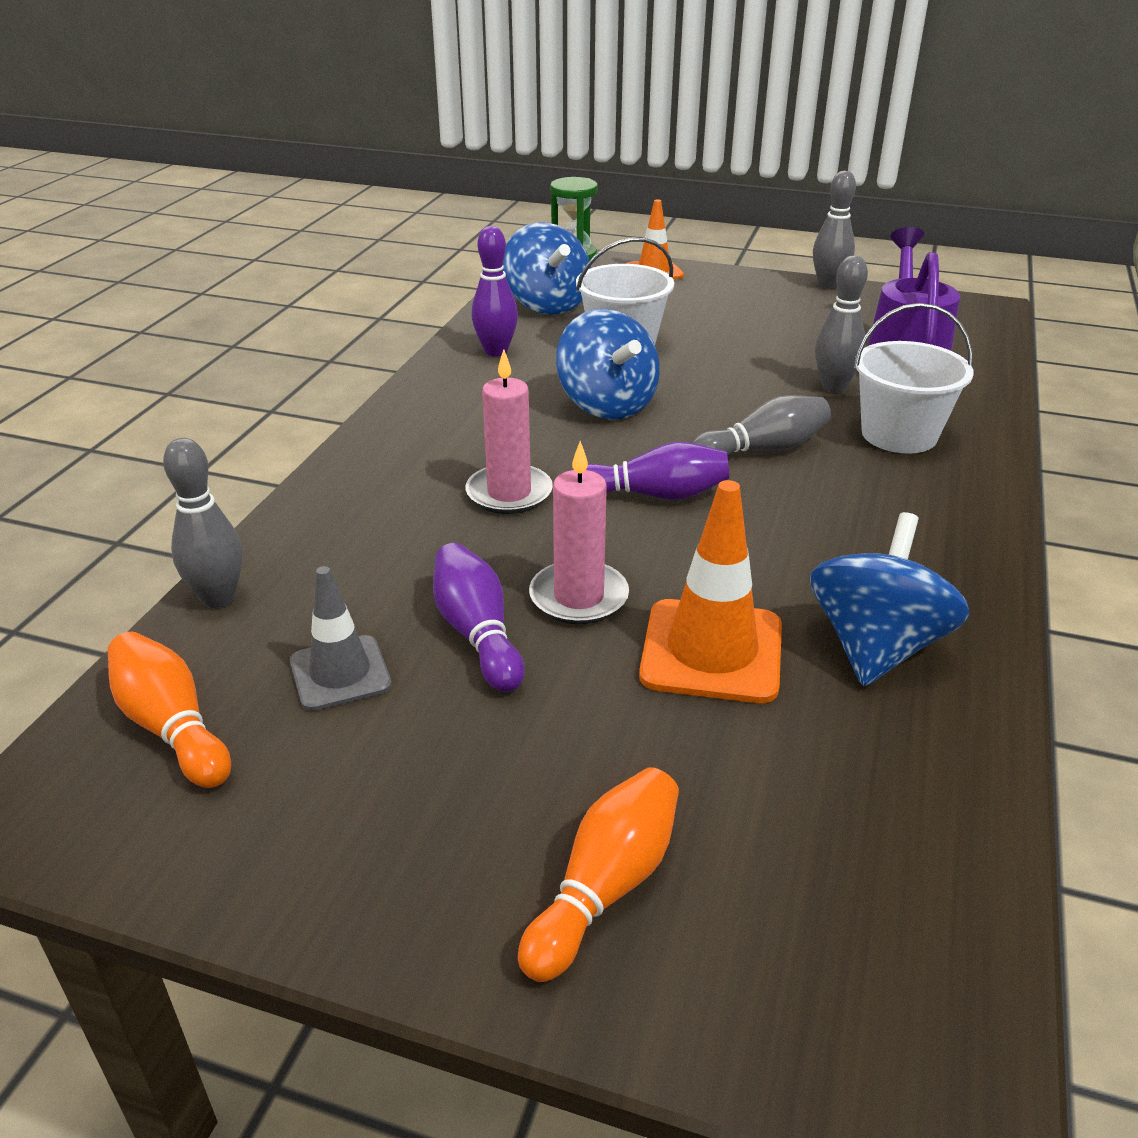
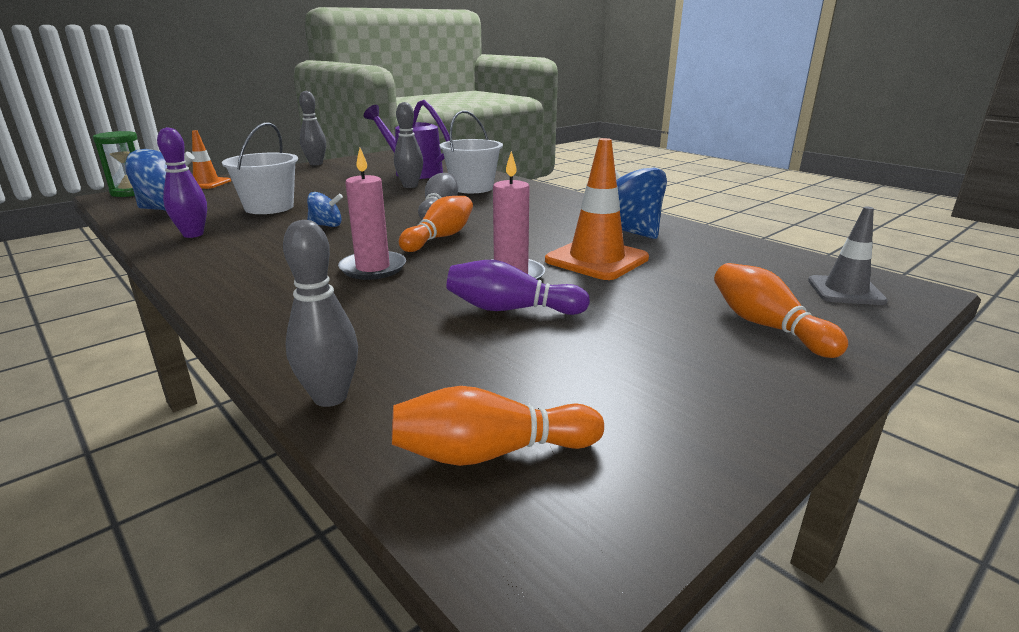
camera: 60 degrees left, 10 degrees down
grey traffic cone [290,566,392,711] -> grey traffic cone moved to [808,207,888,305]
blue spinning top [556,309,660,420] -> blue spinning top [307,192,343,227], size x0.52
purple bowling pin [586,442,729,500] -> orange bowling pin [399,196,473,252]

